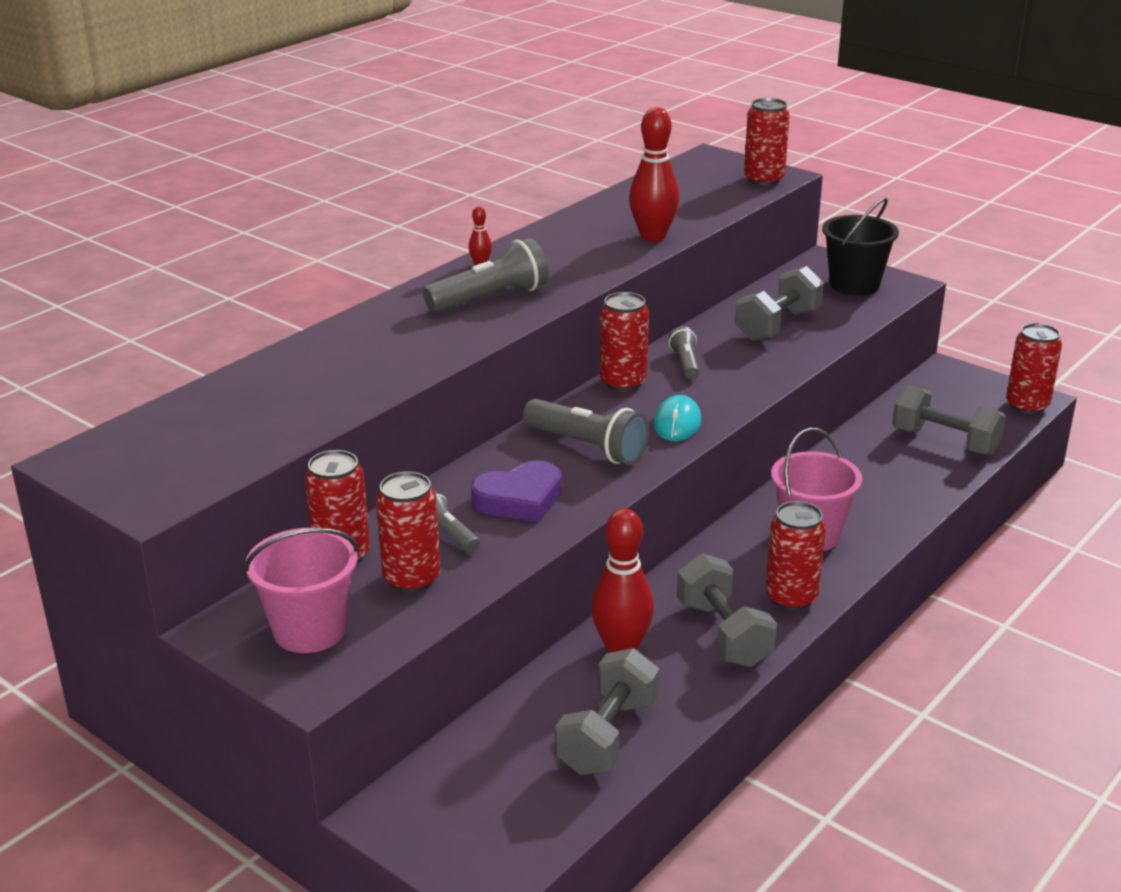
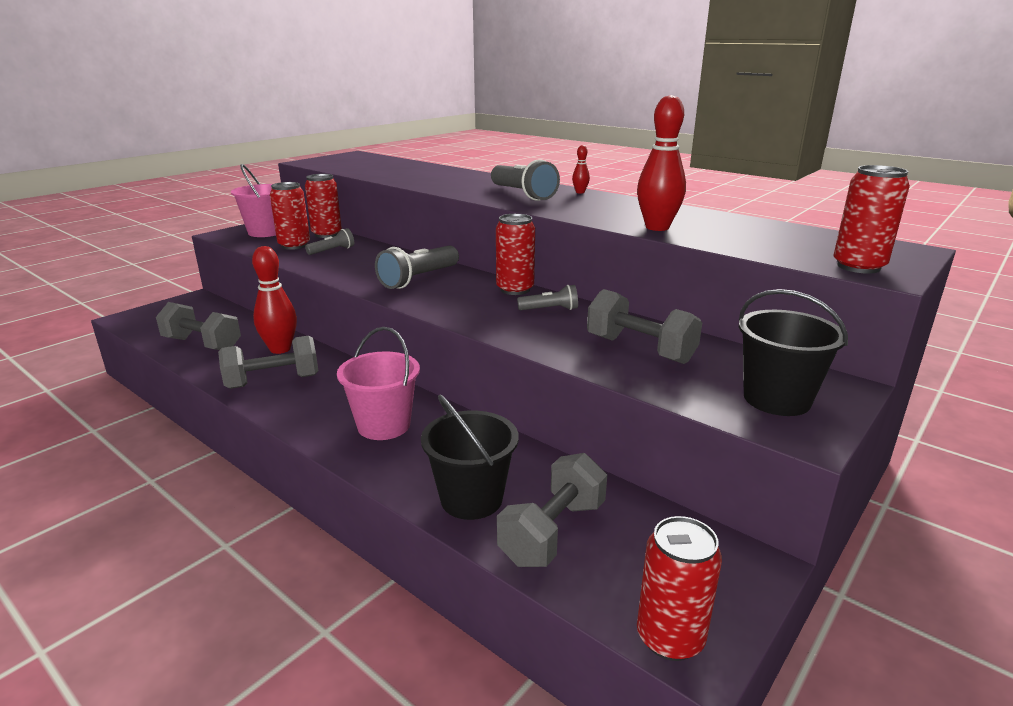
camera: 90 degrees right, 5 degrees down
purple heart [471,460,562,522] -> none
turquoise mouse [653,395,701,441] -> none
red can [766,501,826,611] -> none
none -> black bucket [421,395,519,520]

